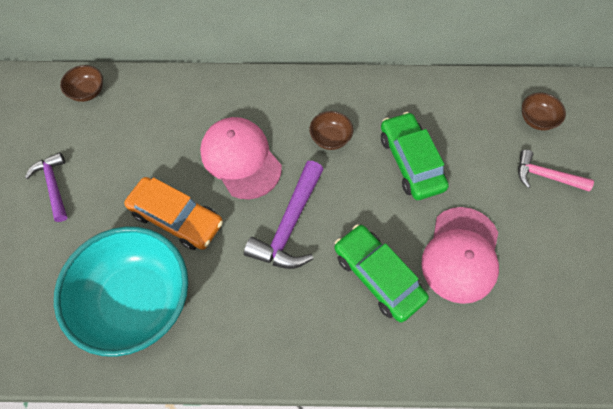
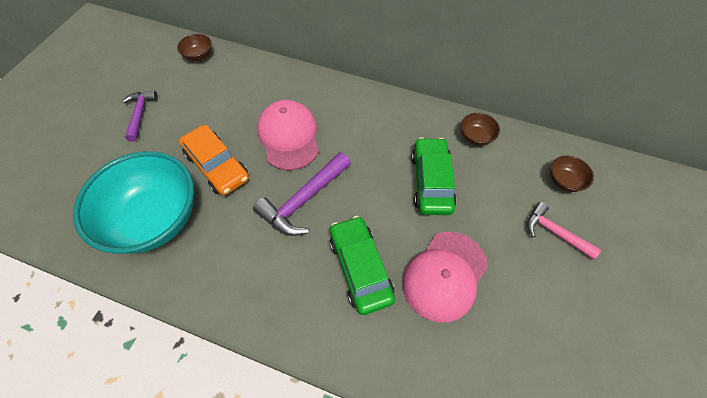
camera: 20 degrees right, 5 degrees down
brown bowl [309,111,353,150] -> brown bowl moved to [461,113,500,146]

